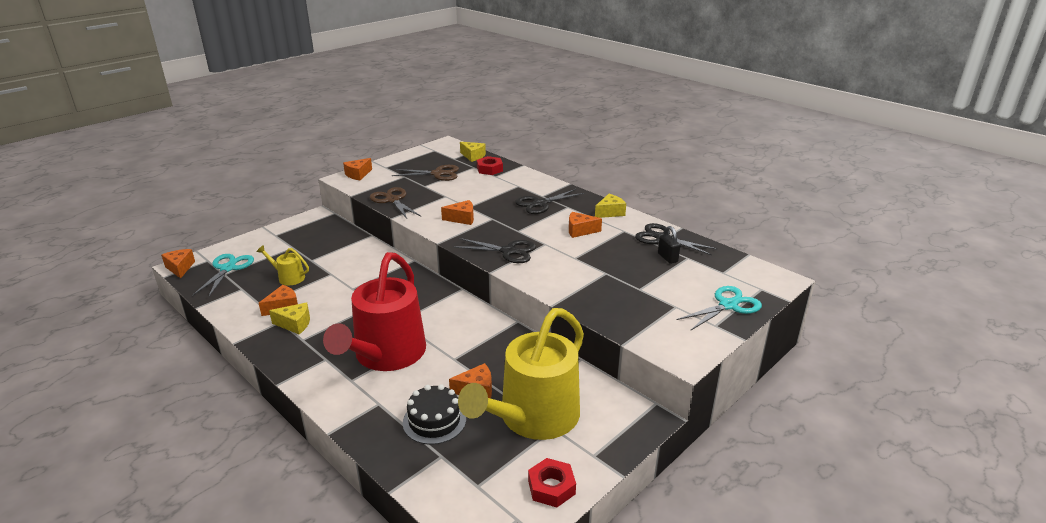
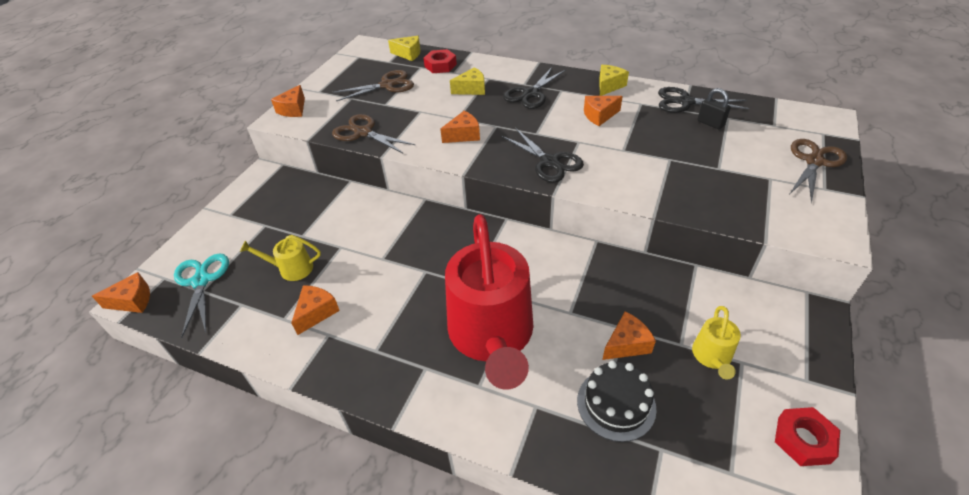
camera: 20 degrees left, 15 degrees up
orange cheese [161,249,195,278] -> orange cheese turned 120 degrees clockwise [92,272,150,313]
yellow cheese [269,303,310,334] -> yellow cheese moved to [450,67,485,95]
black scissors [453,238,536,263] -> black scissors turned 60 degrees clockwise [501,128,584,183]
yellow watering can [458,308,584,440] -> yellow watering can [692,306,741,380], size x0.42
turquoise scissors [677,286,762,331] -> brown scissors [789,139,847,203]

